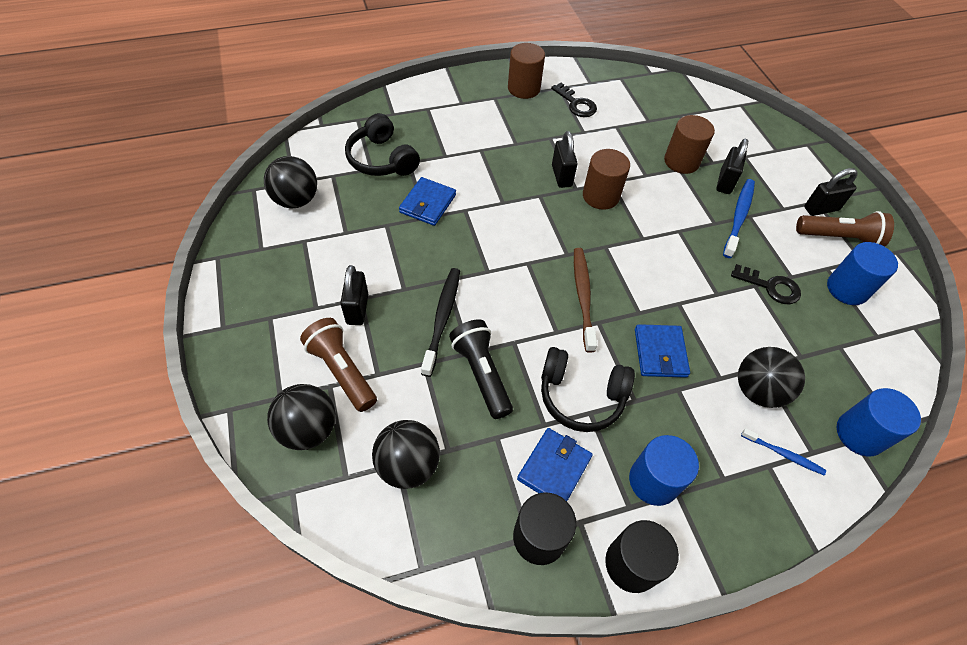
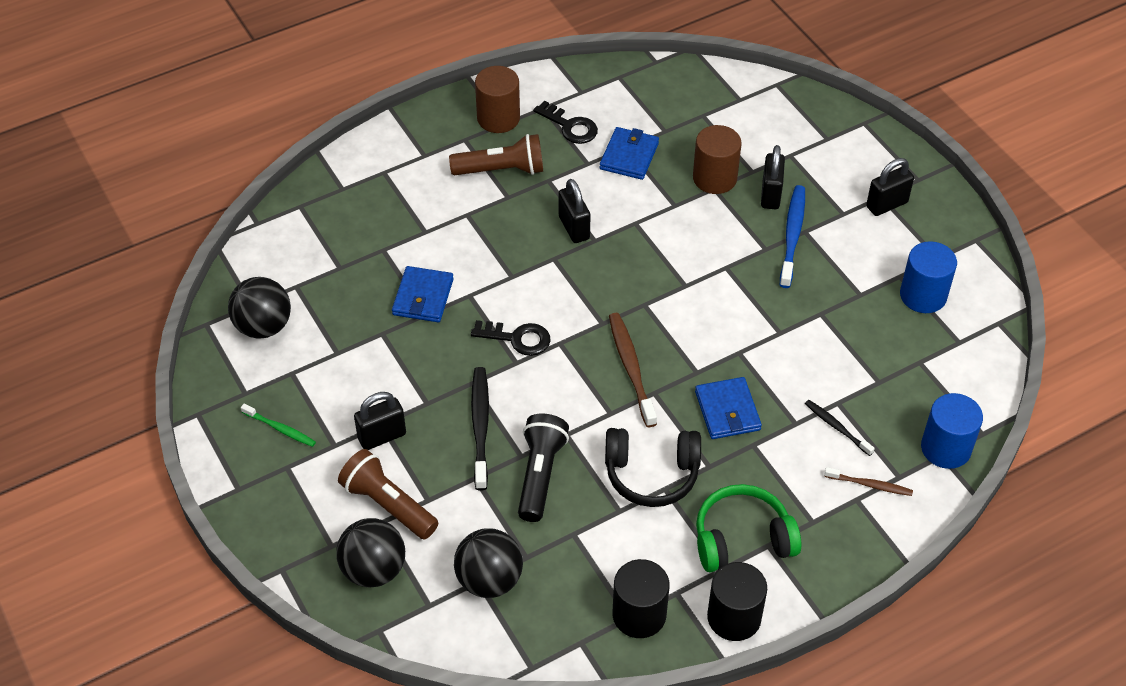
camera: 10 degrees left, 5 degrees down
black padlock [340,265,368,325] -> black padlock turned 75 degrees clockwise [354,392,406,450]
black headphones [345,113,420,176] -> none
black flashlight [449,319,513,419] -> black flashlight turned 45 degrees clockwise [518,413,569,522]
blue wallet [517,428,593,501] -> blue wallet moved to [600,127,659,180]
brown cylinder [583,149,630,210] -> none
blue cylinder [629,435,699,506] -> green headphones [696,484,801,572]
black key [731,264,801,305] -> black key moved to [471,320,550,356]
black ball [738,347,805,408] -> black toothbrush [805,400,875,456]
blue toothbrush [741,428,826,475] -> brown toothbrush [824,467,913,496]
brown flashlight [796,211,894,247] -> brown flashlight moved to [449,134,543,175]
none -> green toothbrush [241,404,316,447]

